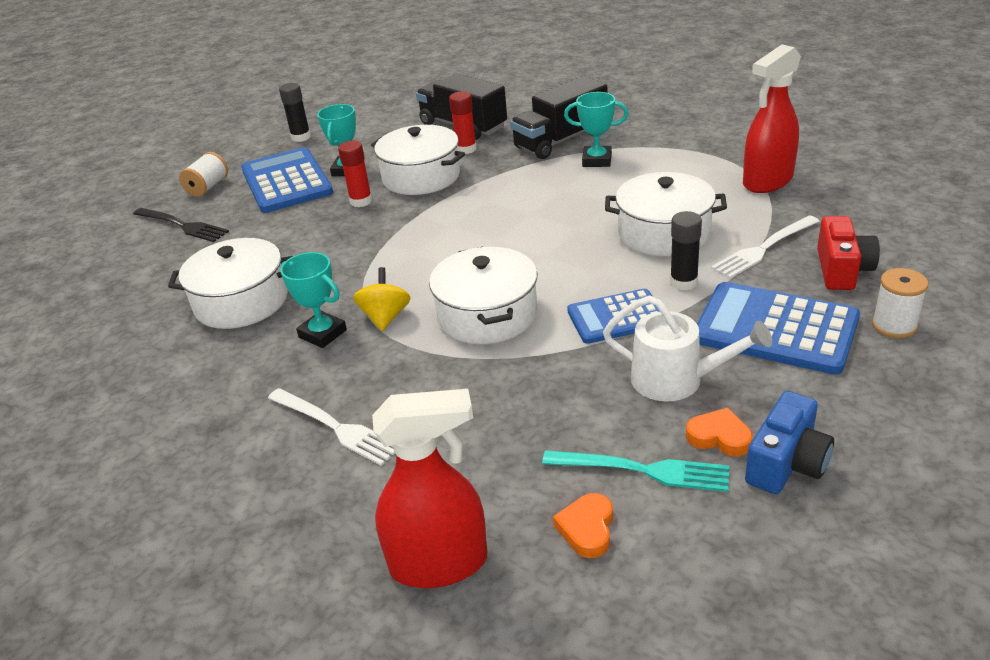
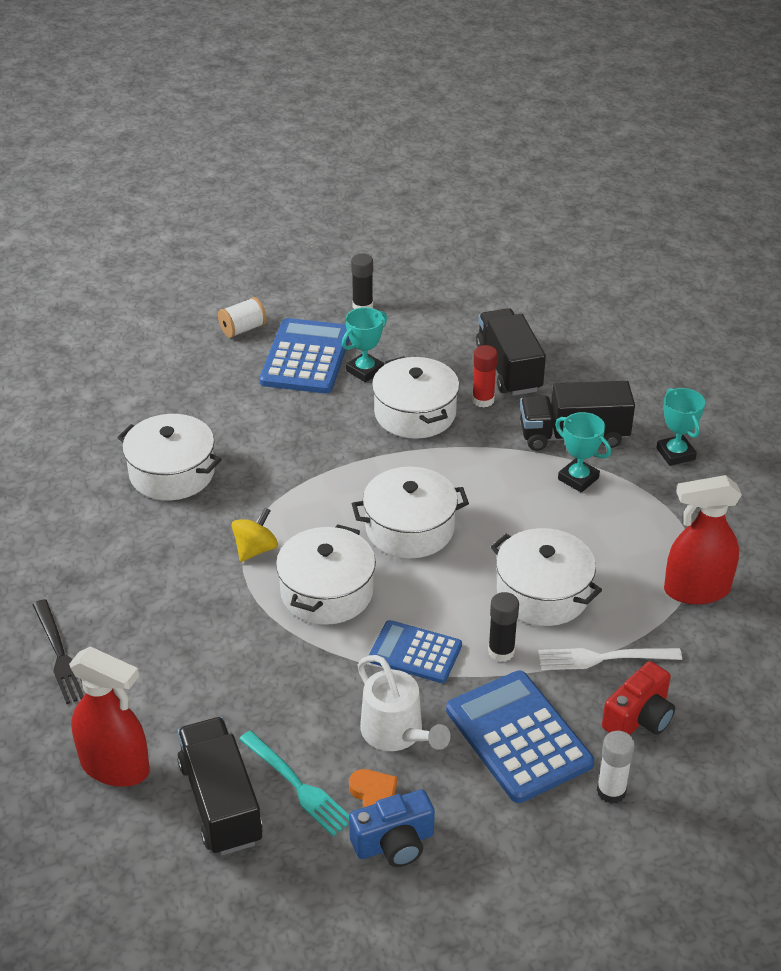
camera: 30 degrees right, 5 degrees up
black fork [133,208,229,242] -> black fork moved to [32,599,84,704]
white fork [268,388,395,466] -> none
turquoise trophy [280,252,347,348] -> turquoise trophy moved to [656,388,705,466]
red glue stick [338,141,372,207] -> none
orange heart [553,493,613,558] -> black truck [177,717,263,855]
white spool [872,268,928,338] -> white glue stick [597,731,635,804]
none -> white pot [352,467,469,558]

